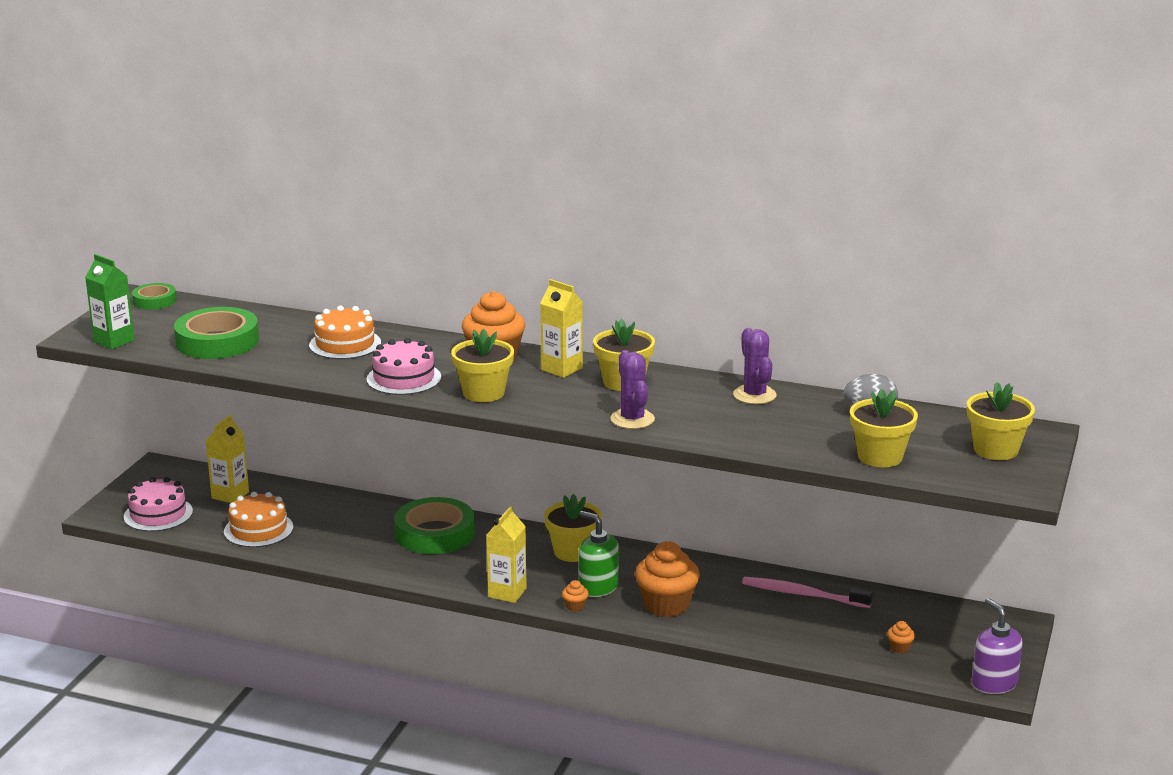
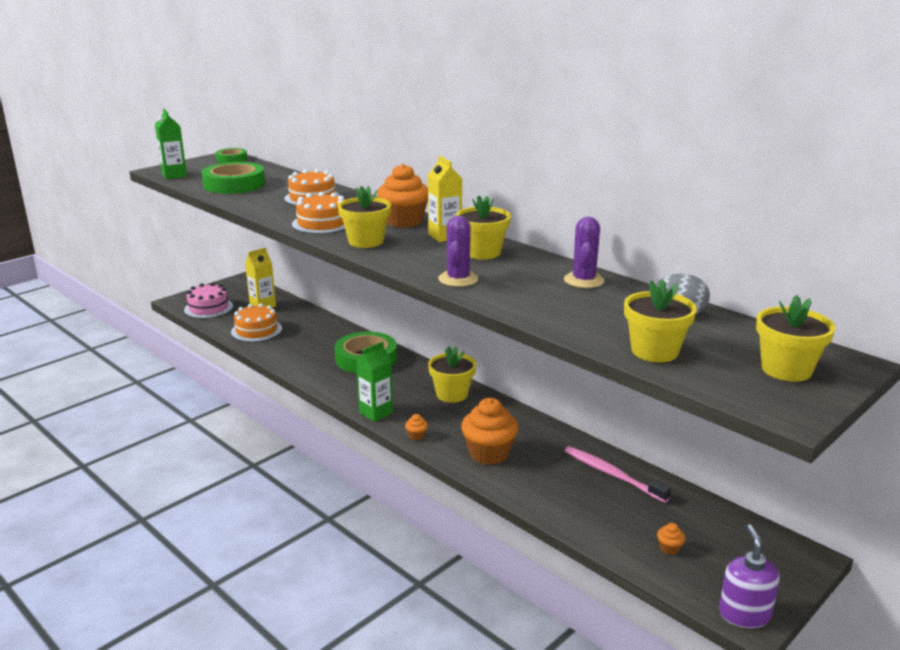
camera: 25 degrees right, 0 degrees up
pink cake [367,338,441,395] -> orange cake [292,192,345,234]
yellow carton [486,506,527,603] -> green carton [356,341,393,422]
green soap dispenser [579,511,619,597] -> none

